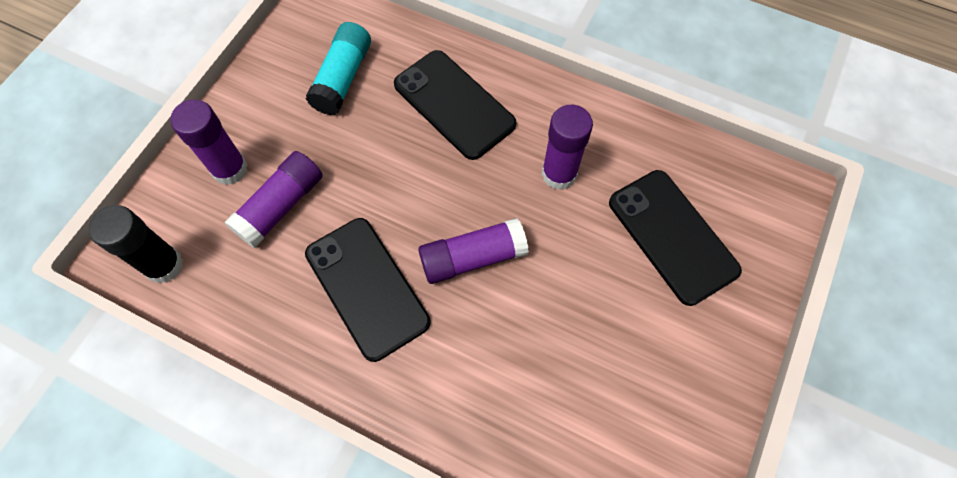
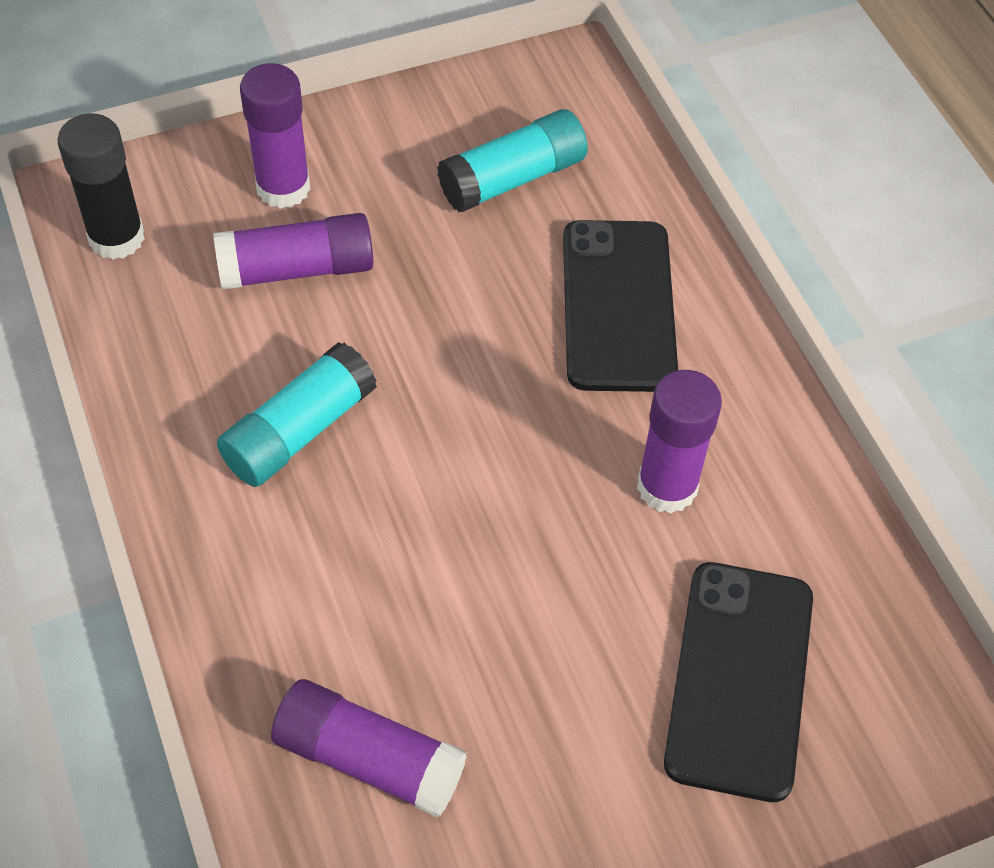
camera: 40 degrees right, 10 degrees down
black phone [305,218,431,362] -> turquoise glue stick [217,342,377,487]
purple glue stick [418,218,529,284] -> purple glue stick moved to [271,679,467,818]

